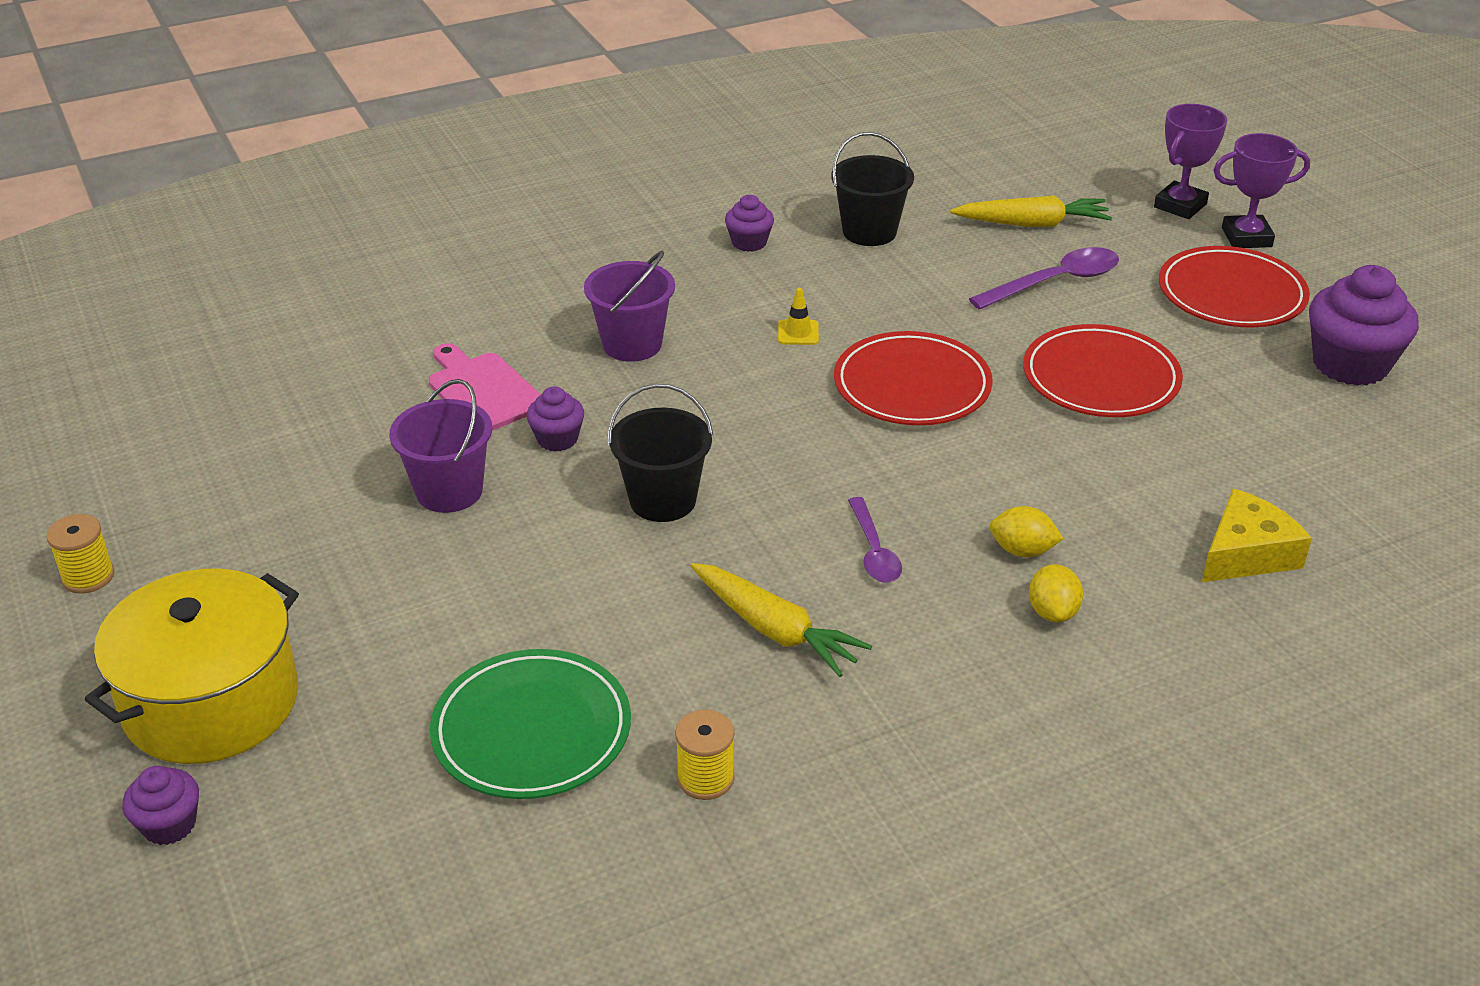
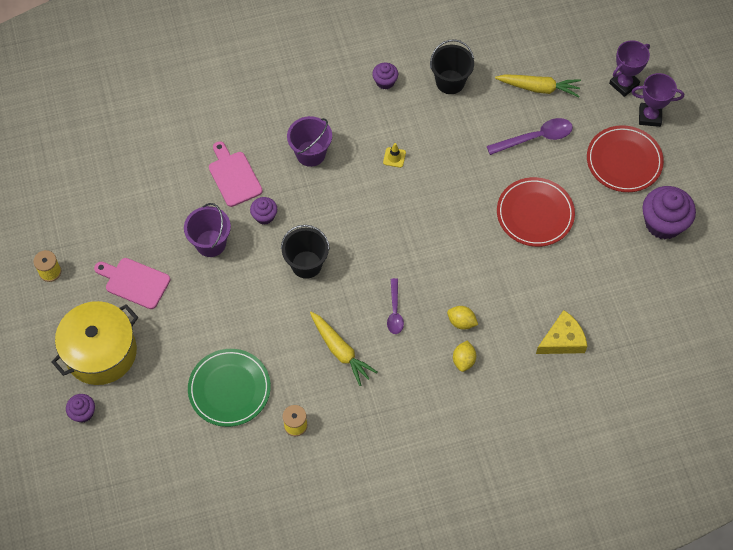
camera: 10 degrees right, 25 degrees up
red plate [834,331,993,425] -> none
none -> pink cutting board [94,258,170,309]

